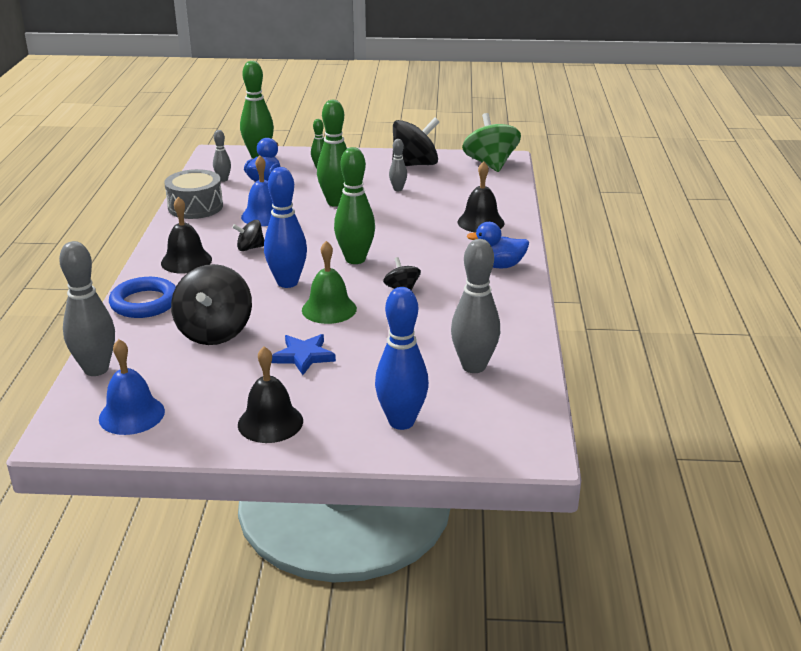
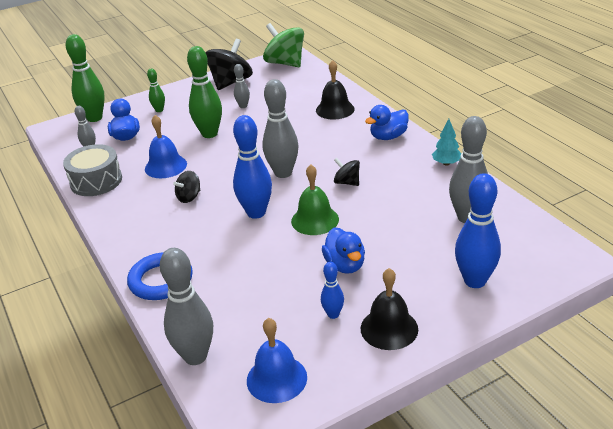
camera: 30 degrees left, 5 degrees up
black bell [161,197,212,274] -> none
black spinning top [171,264,252,345] -> none
blue star [271,334,336,375] -> blue duck [322,227,365,274]
green bowling pin [334,147,375,264] -> grey bowling pin [262,79,299,178]
none -> blue bowling pin [321,262,344,319]
none -> turquoise tree [432,119,462,165]

